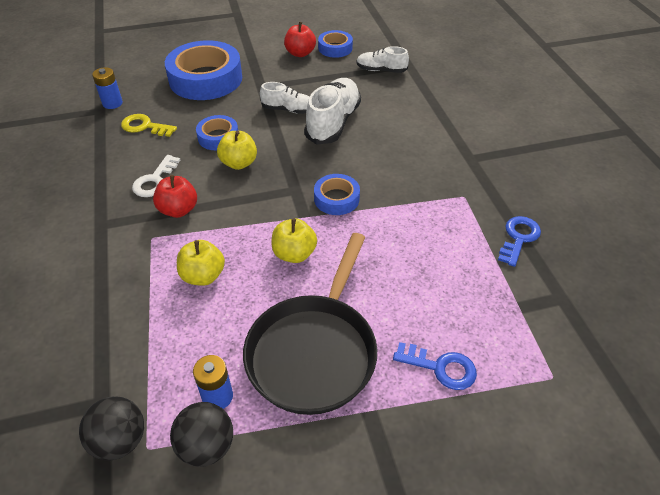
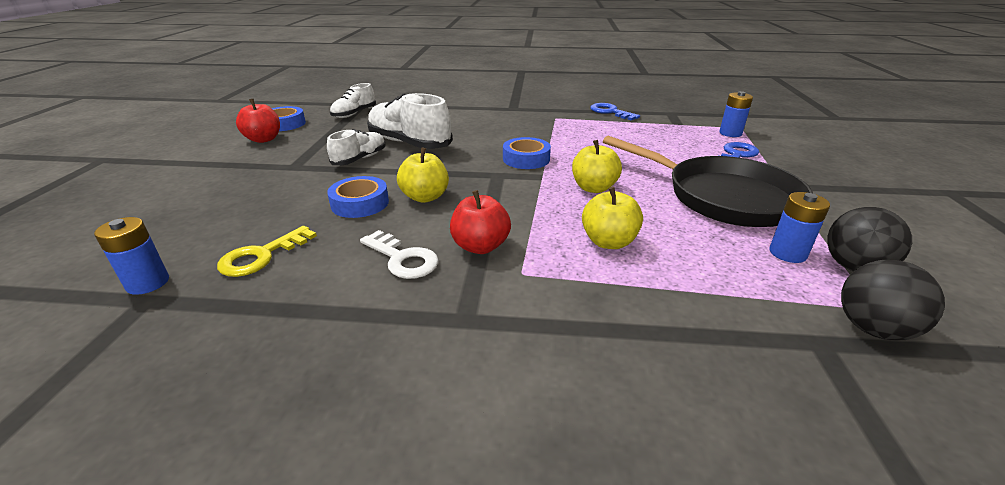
camera: 70 degrees left, 15 degrees down
blue tape [165,40,242,100] -> none
none -> blue battery [719,91,753,137]

